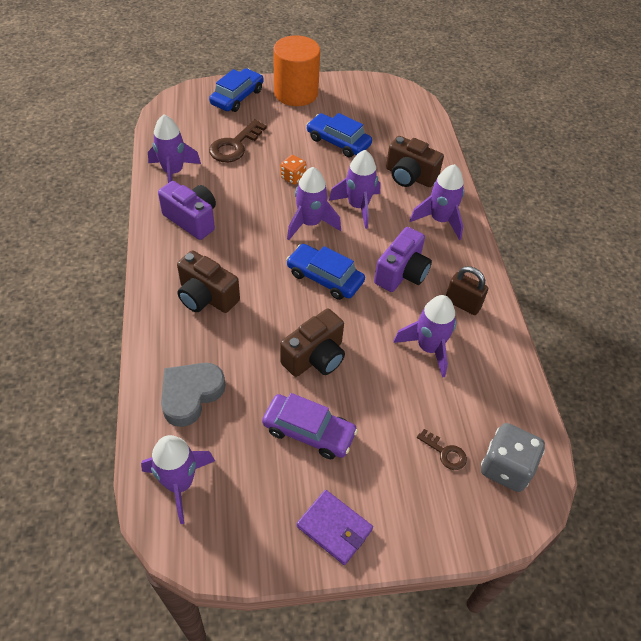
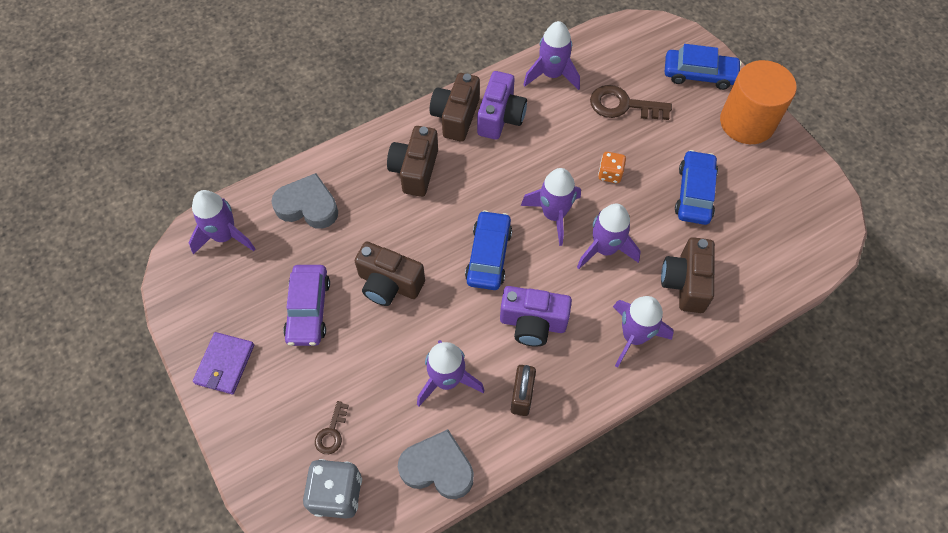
camera: 70 degrees right, 10 degrees up
none -> grey heart [398,429,474,499]
none -> brown camera [430,73,480,142]

